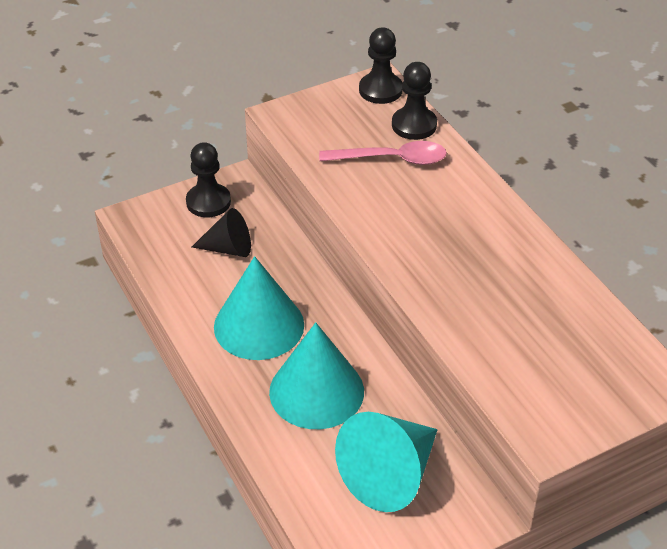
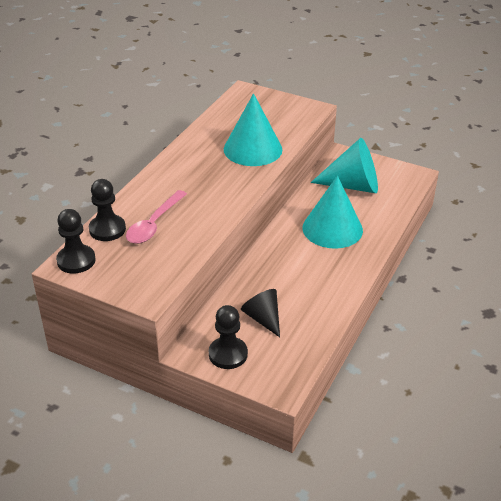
camera: 125 degrees left, 5 degrees down
turquoise cone [214,256,304,360] -> turquoise cone moved to [224,93,282,166]
pink spoon [319,141,447,165] -> pink spoon turned 120 degrees counterclockwise [126,190,187,244]

